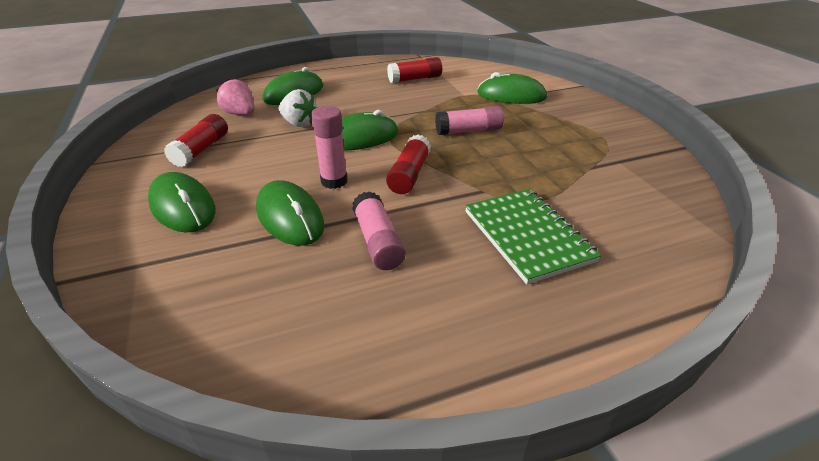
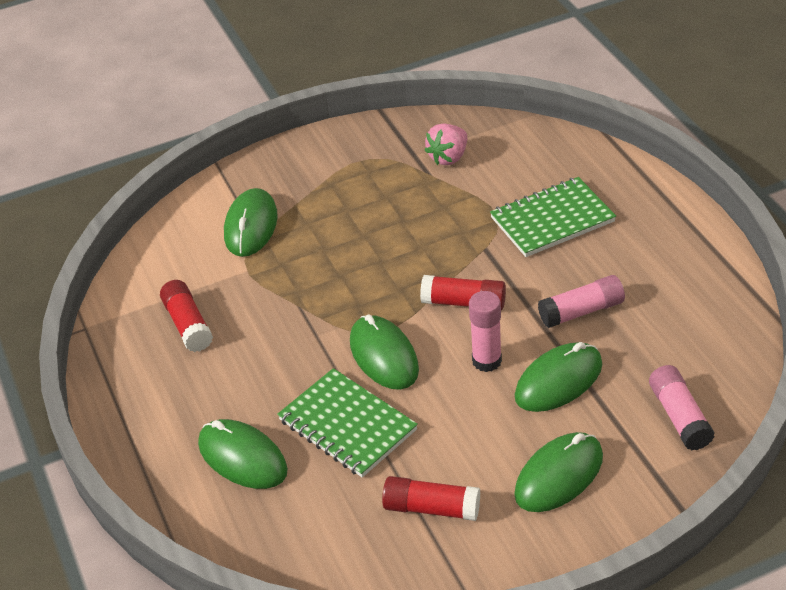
camera: 90 degrees left, 5 degrees up
pink strawberry [216,79,254,115] -> pink strawberry moved to [424,123,467,165]
white strawberry [278,89,317,127] -> green notebook [277,368,418,478]
pink glue stick [435,106,504,135] -> pink glue stick moved to [649,365,715,451]

